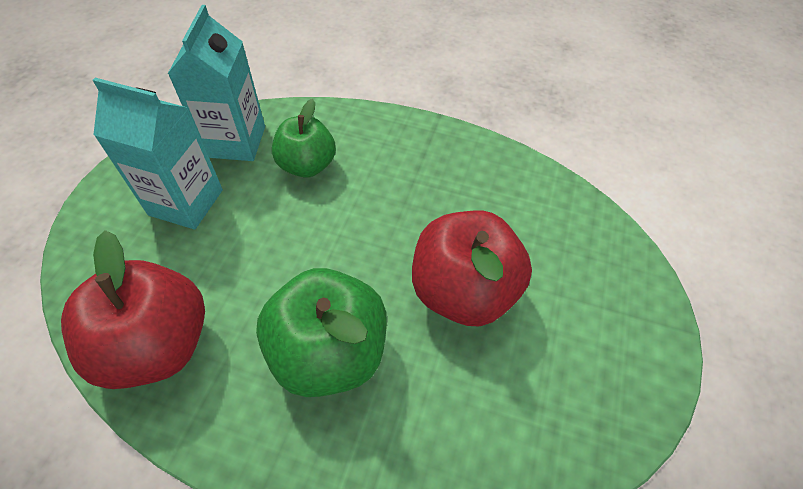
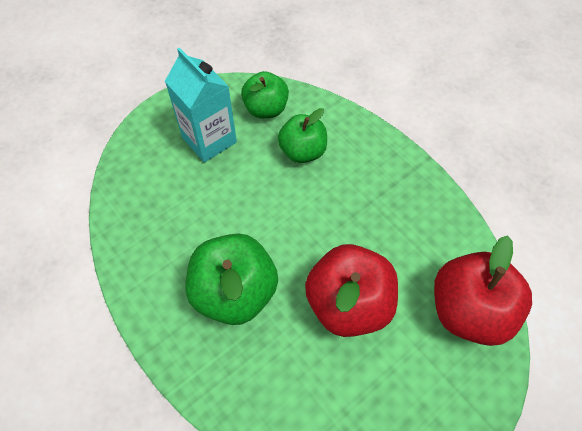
camera: 35 degrees right, 5 degrees up
red apple [61,230,205,389] -> red apple moved to [434,235,532,346]
turquoise carton [168,5,265,161] -> green apple [241,71,289,118]

